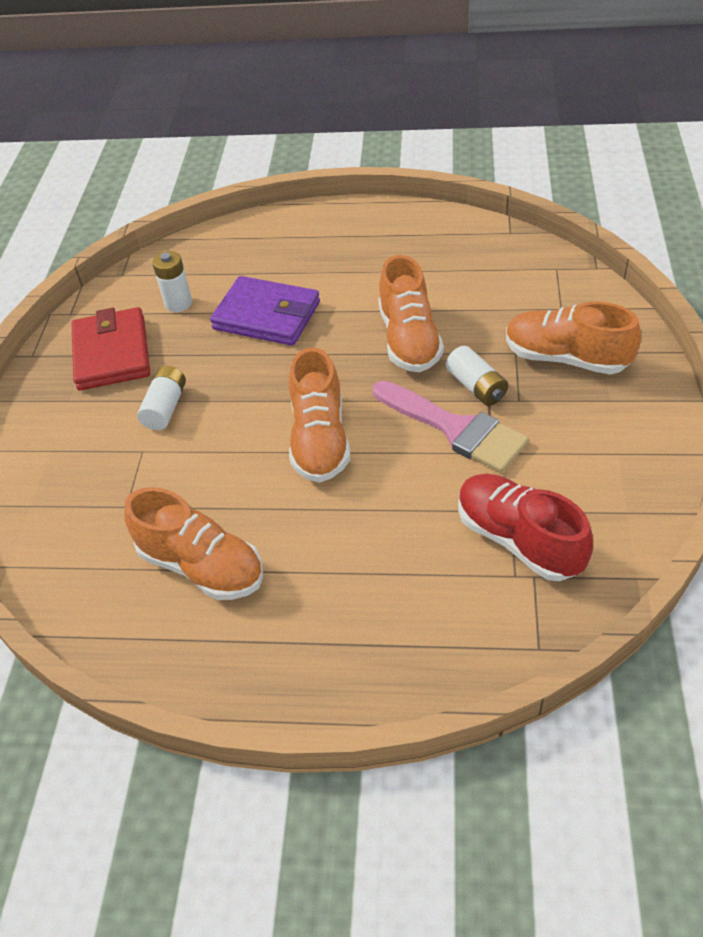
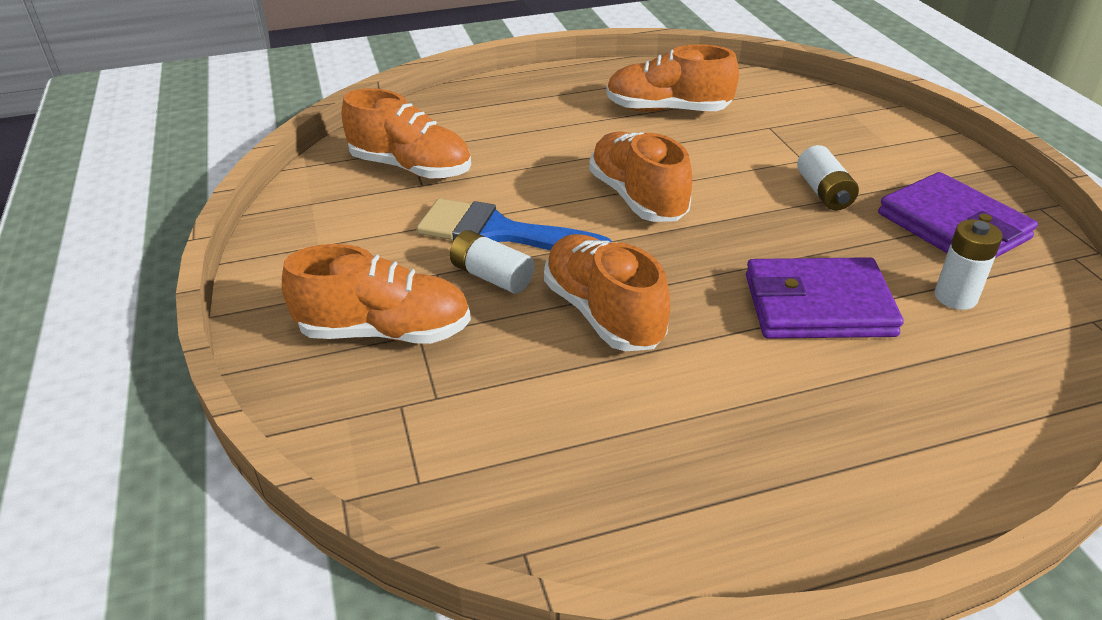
camera: 155 degrees right, 10 degrees down
red wallet [71,307,150,391] -> purple wallet [878,172,1038,258]
pink brush [373,381,529,473] -> blue brush [416,198,612,250]
red shoe [458,474,593,581] -> orange shoe [342,88,471,179]

